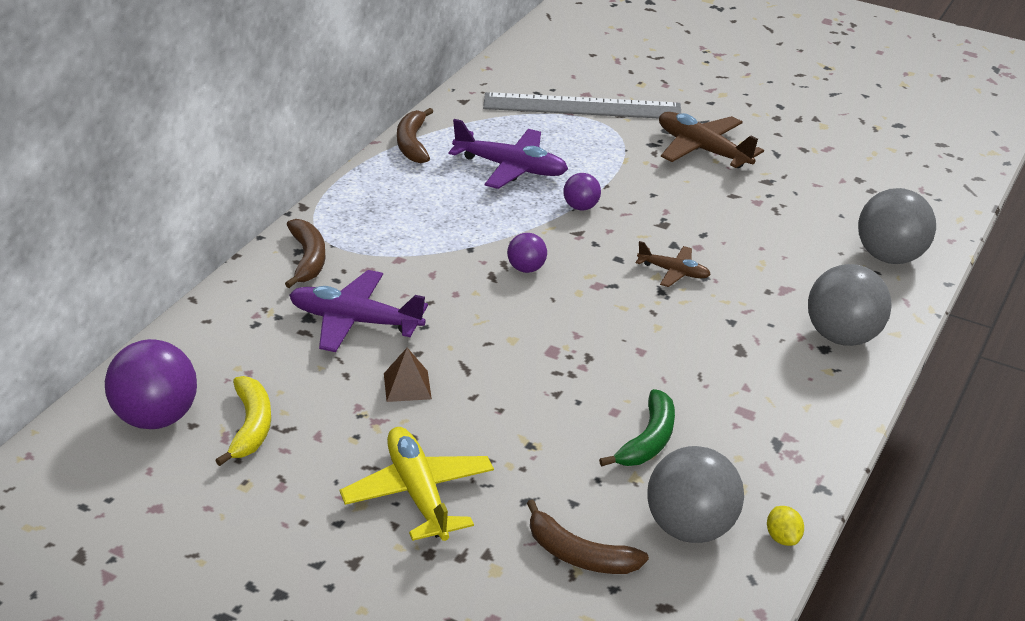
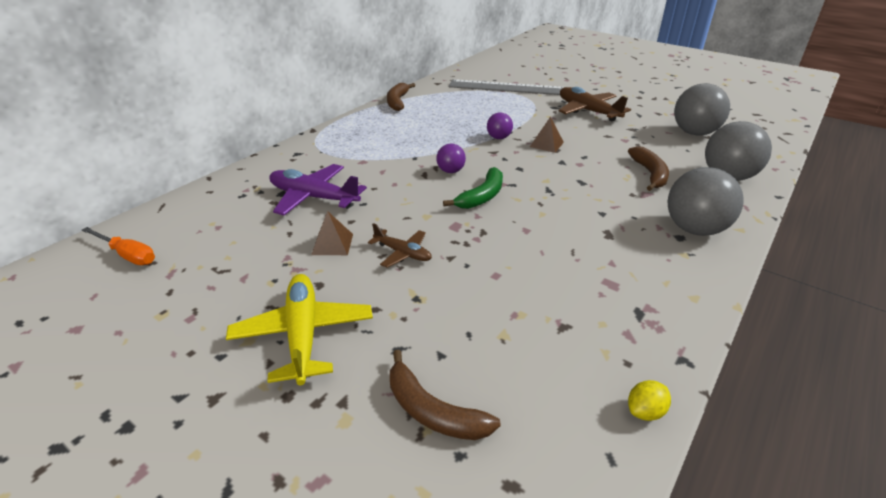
camera: 10 degrees right, 0 degrees up
purple ball [105,339,197,429] -> orange screwdriver [82,227,155,265]
yellow banana [215,376,271,466] -> none
brown banana [285,219,325,288] -> brown banana moved to [628,146,669,191]
purple plane [449,119,568,189] -> none
green banana [599,389,675,467] -> green banana moved to [443,167,503,209]
brown plane [636,241,711,287] -> brown plane moved to [368,223,432,268]
grey ball [647,446,744,543] -> grey ball moved to [674,83,730,136]
yellow lemon [767,506,804,546] -> yellow lemon turned 60 degrees clockwise [628,380,671,421]
none -> brown pyramid [530,117,564,153]

